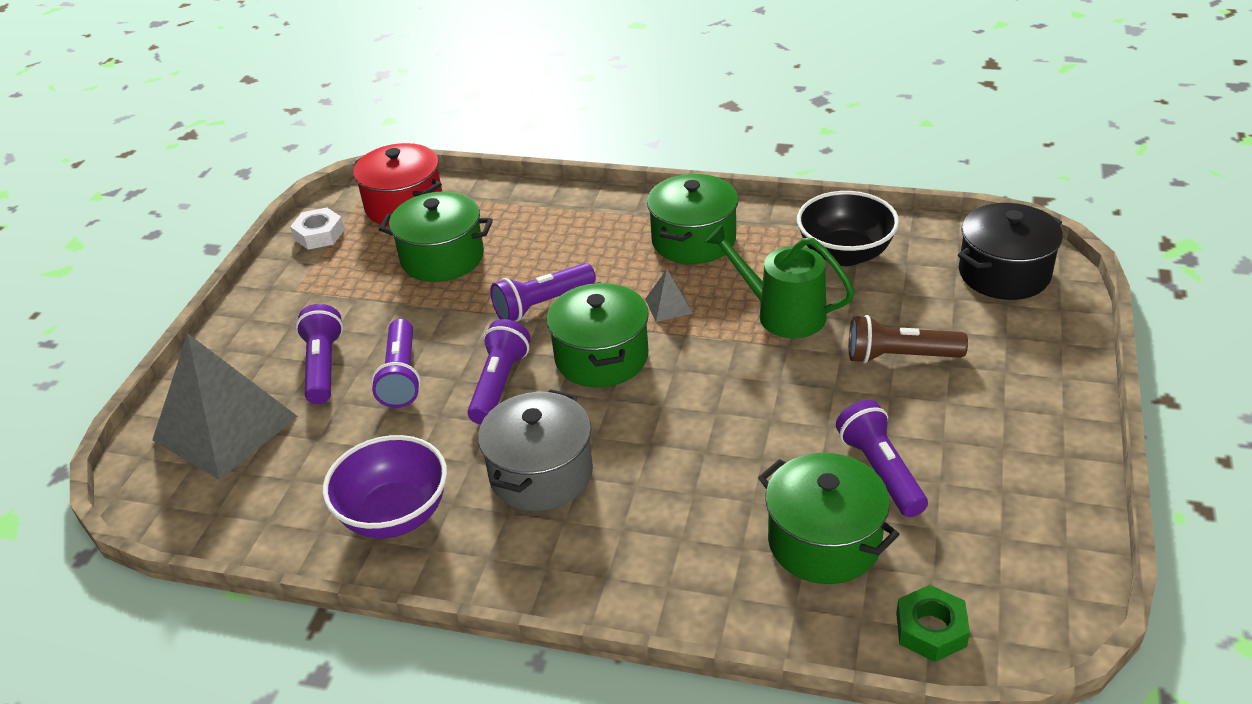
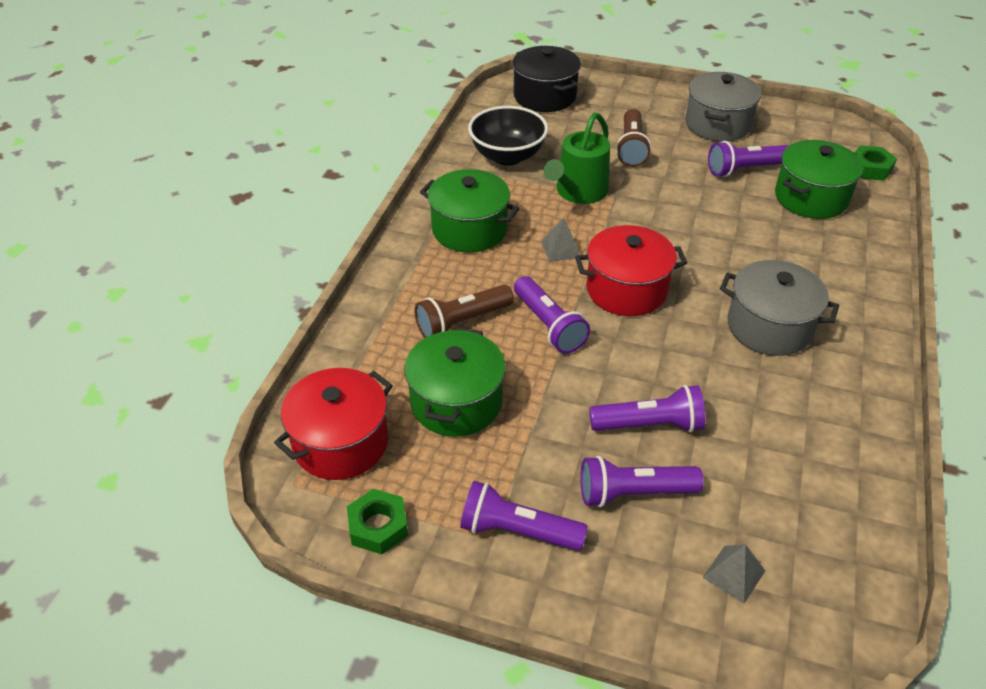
camera: 90 degrees left, 5 degrees up
grey pyramid [152,333,298,480] -> grey pyramid [702,544,765,604], size x0.41
white nut [290,208,345,250] -> green nut [347,489,408,554]
purple bowl [322,435,447,538] -> none
purple flashlight [467,319,531,424] -> purple flashlight moved to [460,481,588,551]
green pot [546,282,649,387] -> red pot [575,225,687,316]
none -> brown flashlight [415,285,514,338]
none -> grey pot [685,72,761,141]

